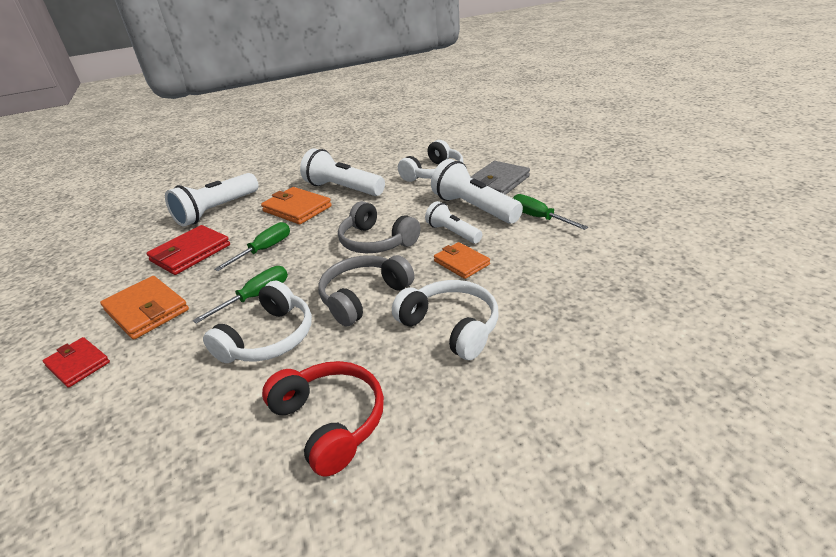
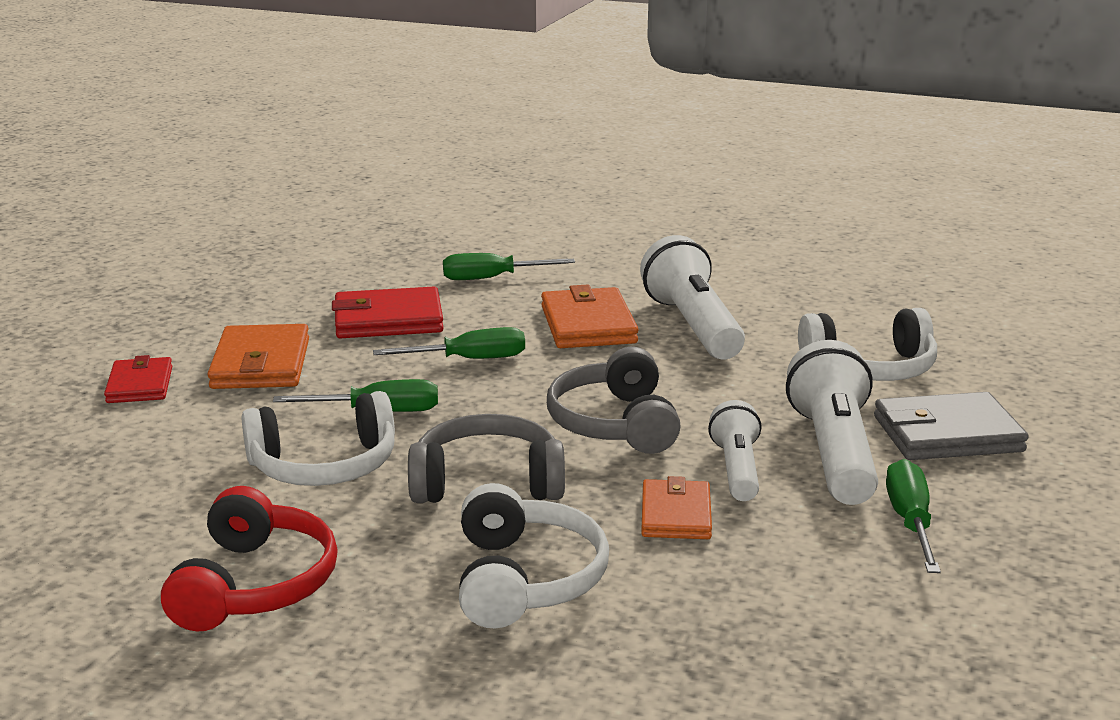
camera: 40 degrees right, 10 degrees down
white flashlight [165,173,259,227] -> green screwdriver [443,253,575,280]

